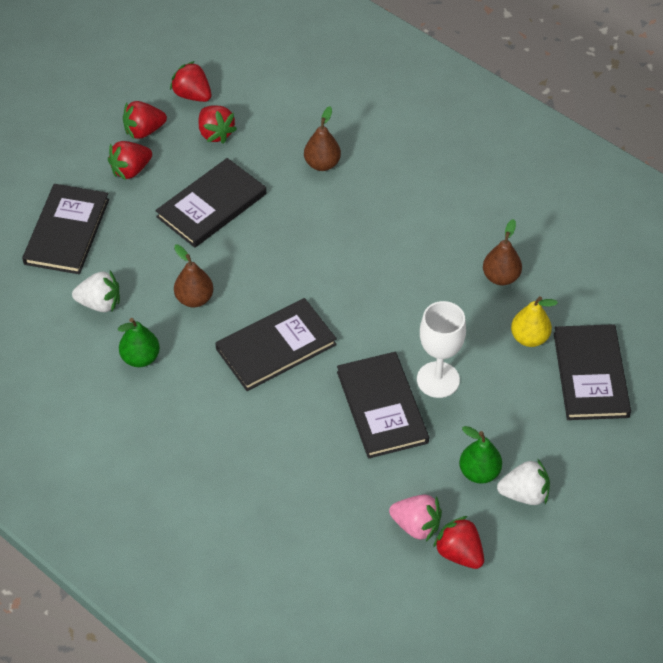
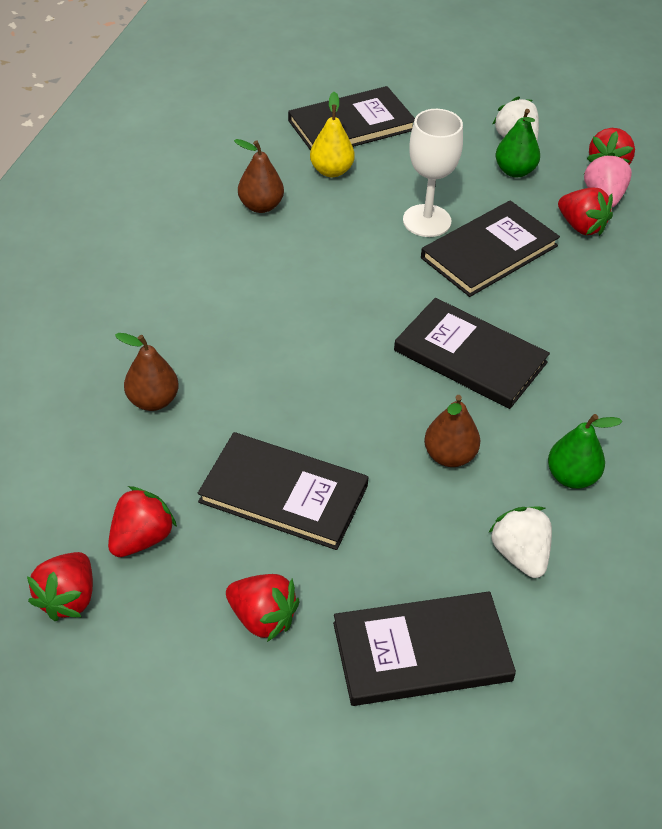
camera: 115 degrees left, 5 degrees down
red strawberry [123,101,167,139] -> red strawberry moved to [558,188,613,236]

